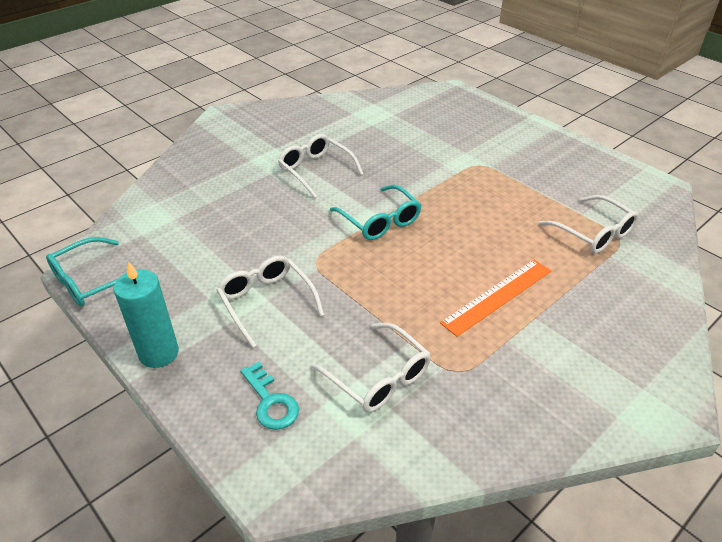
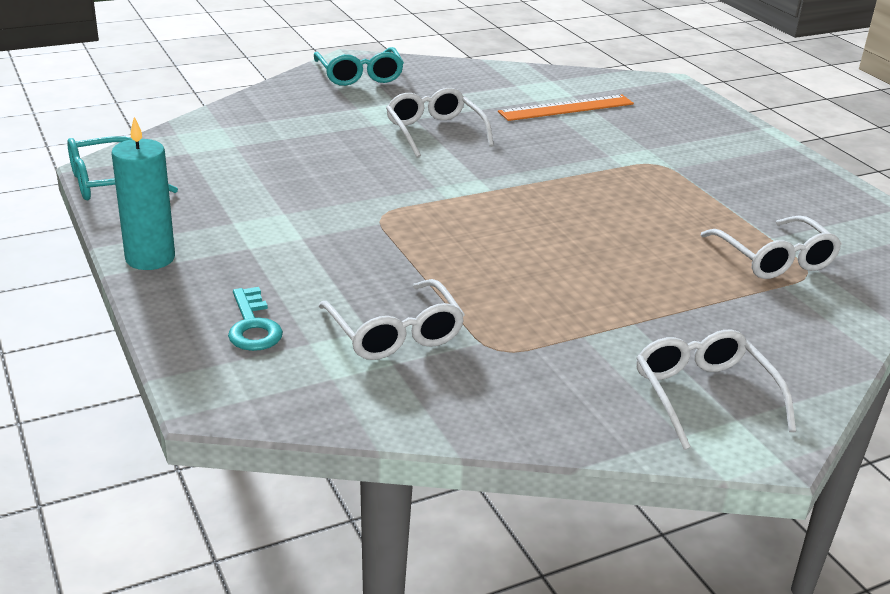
camera: 15 degrees right, 10 degrees down
white glasses [217,256,324,348] -> white glasses moved to [636,330,796,450]
turquoise glasses [330,184,421,240] -> turquoise glasses moved to [314,47,404,86]
orange ruler [440,260,551,337] -> orange ruler moved to [498,95,634,121]

